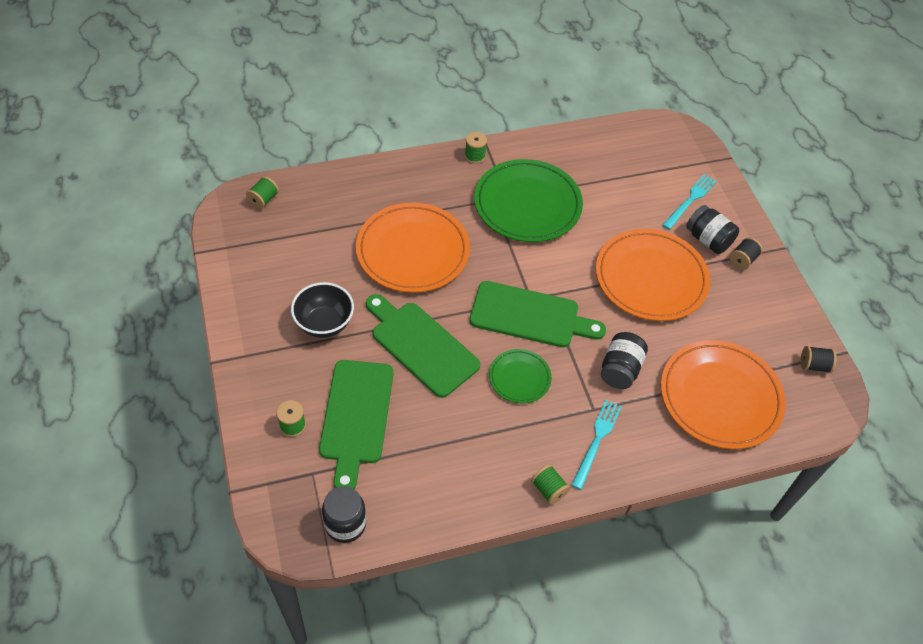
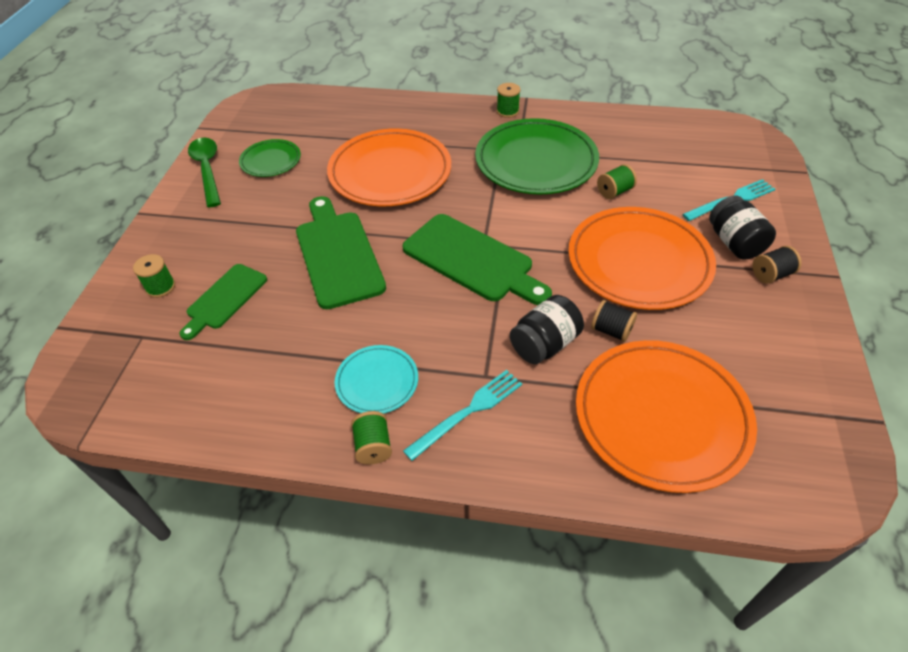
camera: 30 degrees right, 5 degrees down
green spool [246,176,279,209] -> green spool moved to [597,164,637,199]
black bowl [291,282,354,338] -> none
green cutting board [319,360,394,489] -> green cutting board [179,264,267,340], size x0.61
black jar [322,486,366,543] -> none
green plate [489,349,552,403] -> green plate moved to [239,139,301,177]
black spool [801,346,837,373] -> black spool moved to [591,300,637,342]
none -> green spoon [188,137,221,207]
none -> turquoise plate [335,345,418,414]

